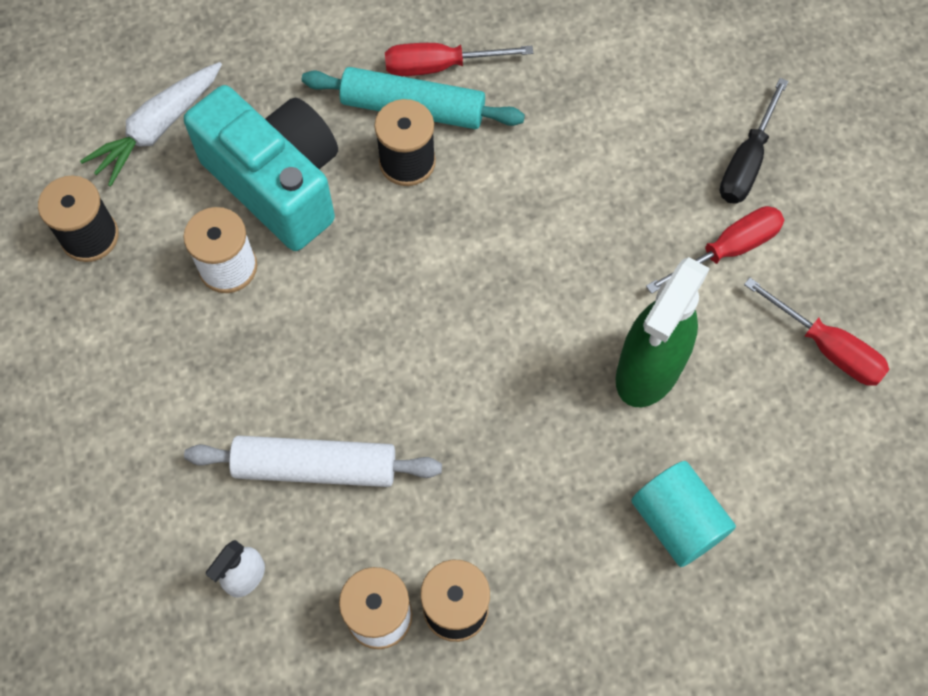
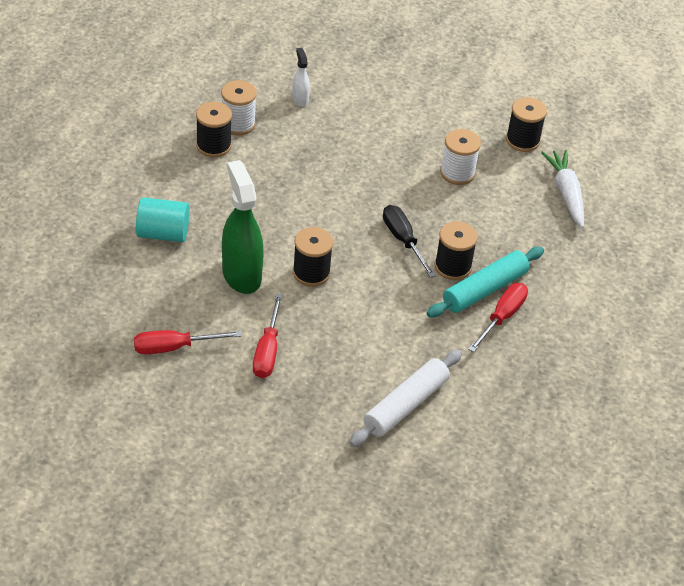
camera: 125 degrees right, 20 degrees down
turquoise camera [184,85,338,251] -> none
white rolling pin [184,436,442,487] -> white rolling pin moved to [349,350,462,447]
black screwdriver [720,78,789,204] -> black screwdriver moved to [383,205,436,278]
none -> black spool [293,227,333,287]

